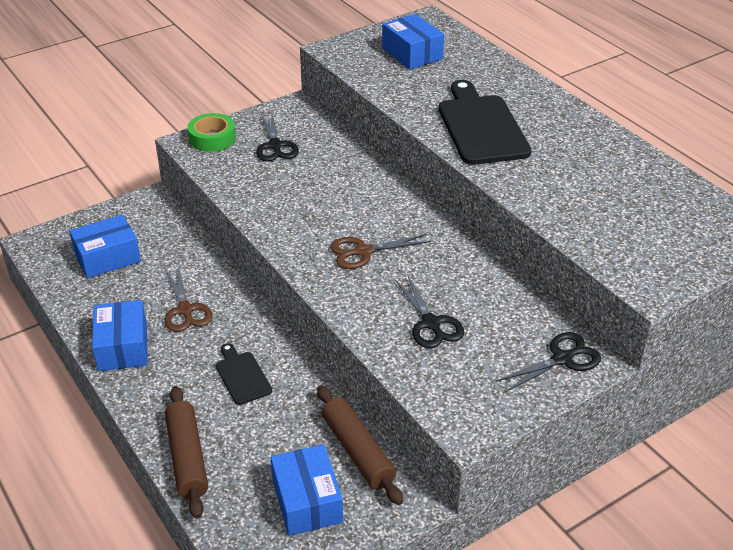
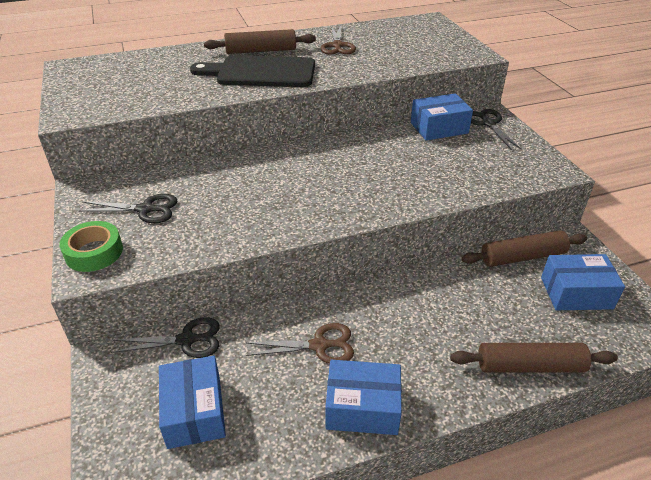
camera: 75 degrees left, 0 degrees up
black cutting board [216,343,272,405] -> none
brown scissors [330,234,431,269] -> brown scissors moved to [320,25,356,55]
blue box [382,14,444,70] -> blue box moved to [411,93,473,140]
black scissors [395,274,464,348] -> black scissors moved to [111,317,220,358]
none -> brown rolling pin [204,29,316,54]

